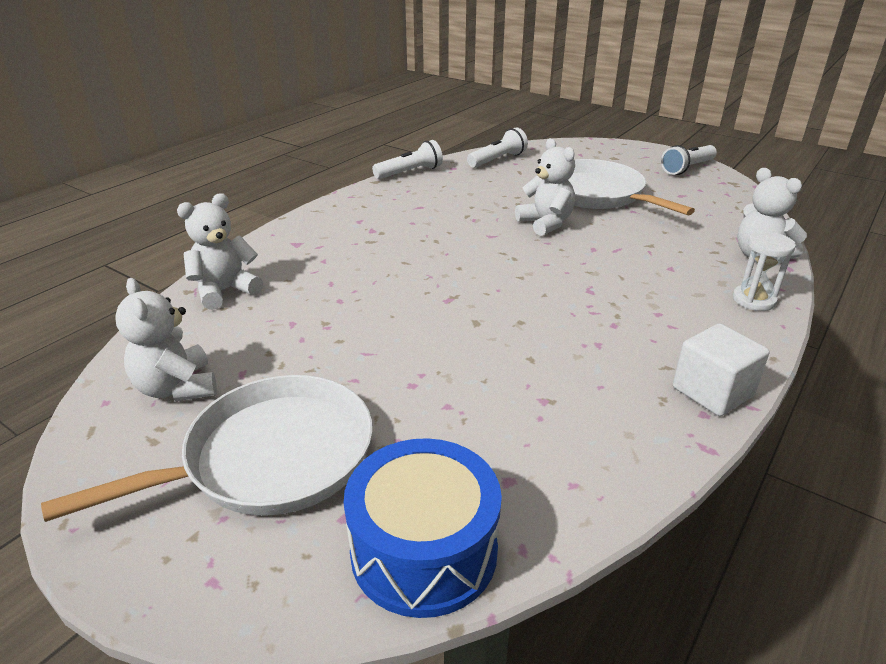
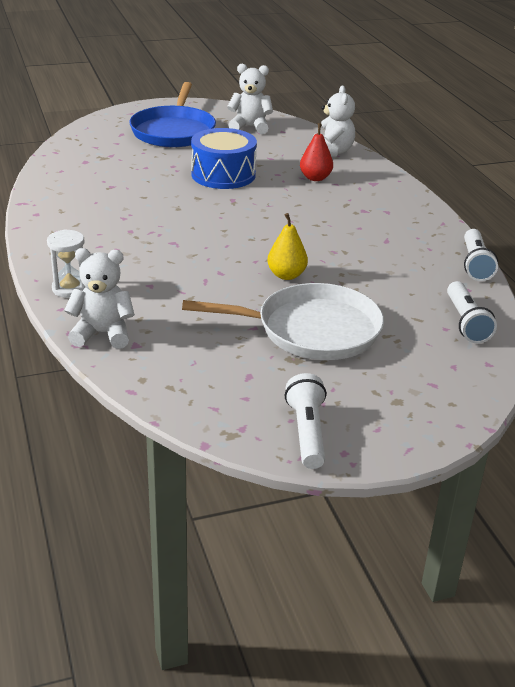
camera: 125 degrees right, 0 degrees up
white pan [41,375,373,522] -> blue pan [129,82,216,148]
blue drum [344,438,502,618] -> blue drum moved to [191,128,257,189]
white teddy bear [515,138,575,236] -> yellow pear [267,213,308,280]
white cube [673,323,770,416] -> none
none -> red pear [300,123,333,181]

